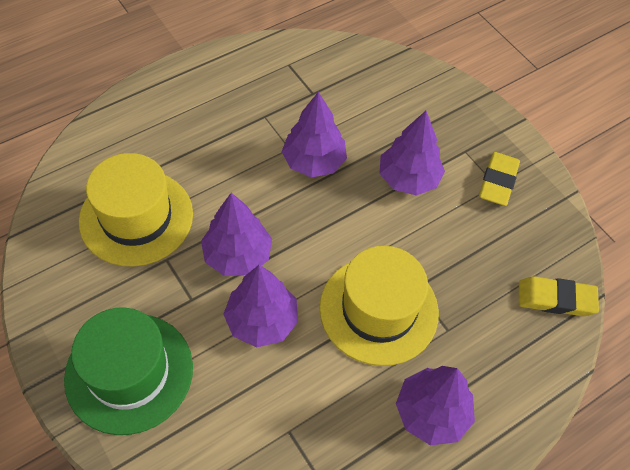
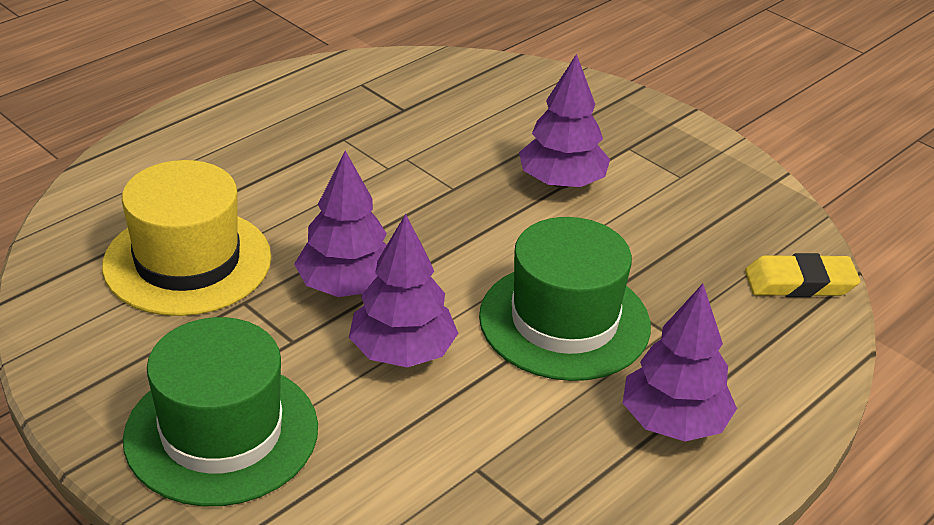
camera: 10 degrees left, 20 degrees down
purple tree [282,92,347,177] -> none
yellow hat [320,246,439,366] -> green hat [479,217,651,381]
yellow eraser [479,152,520,206] -> none

